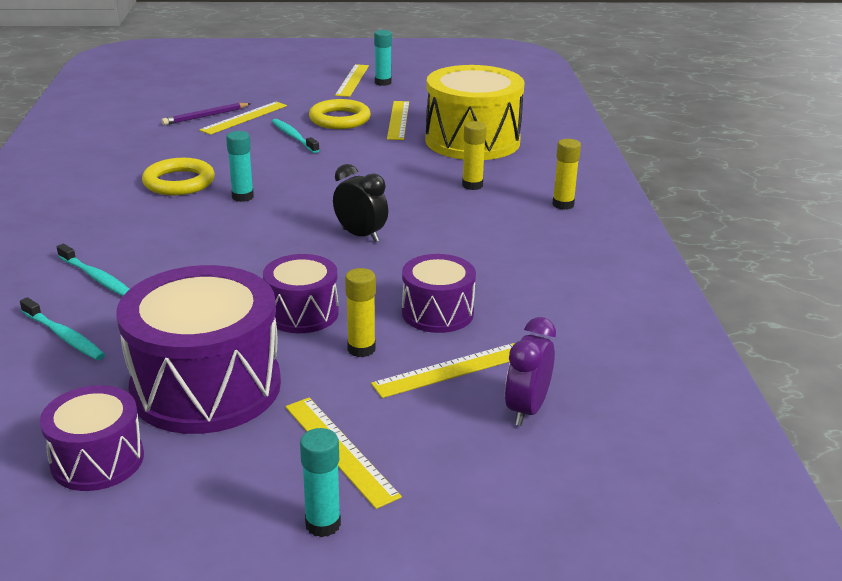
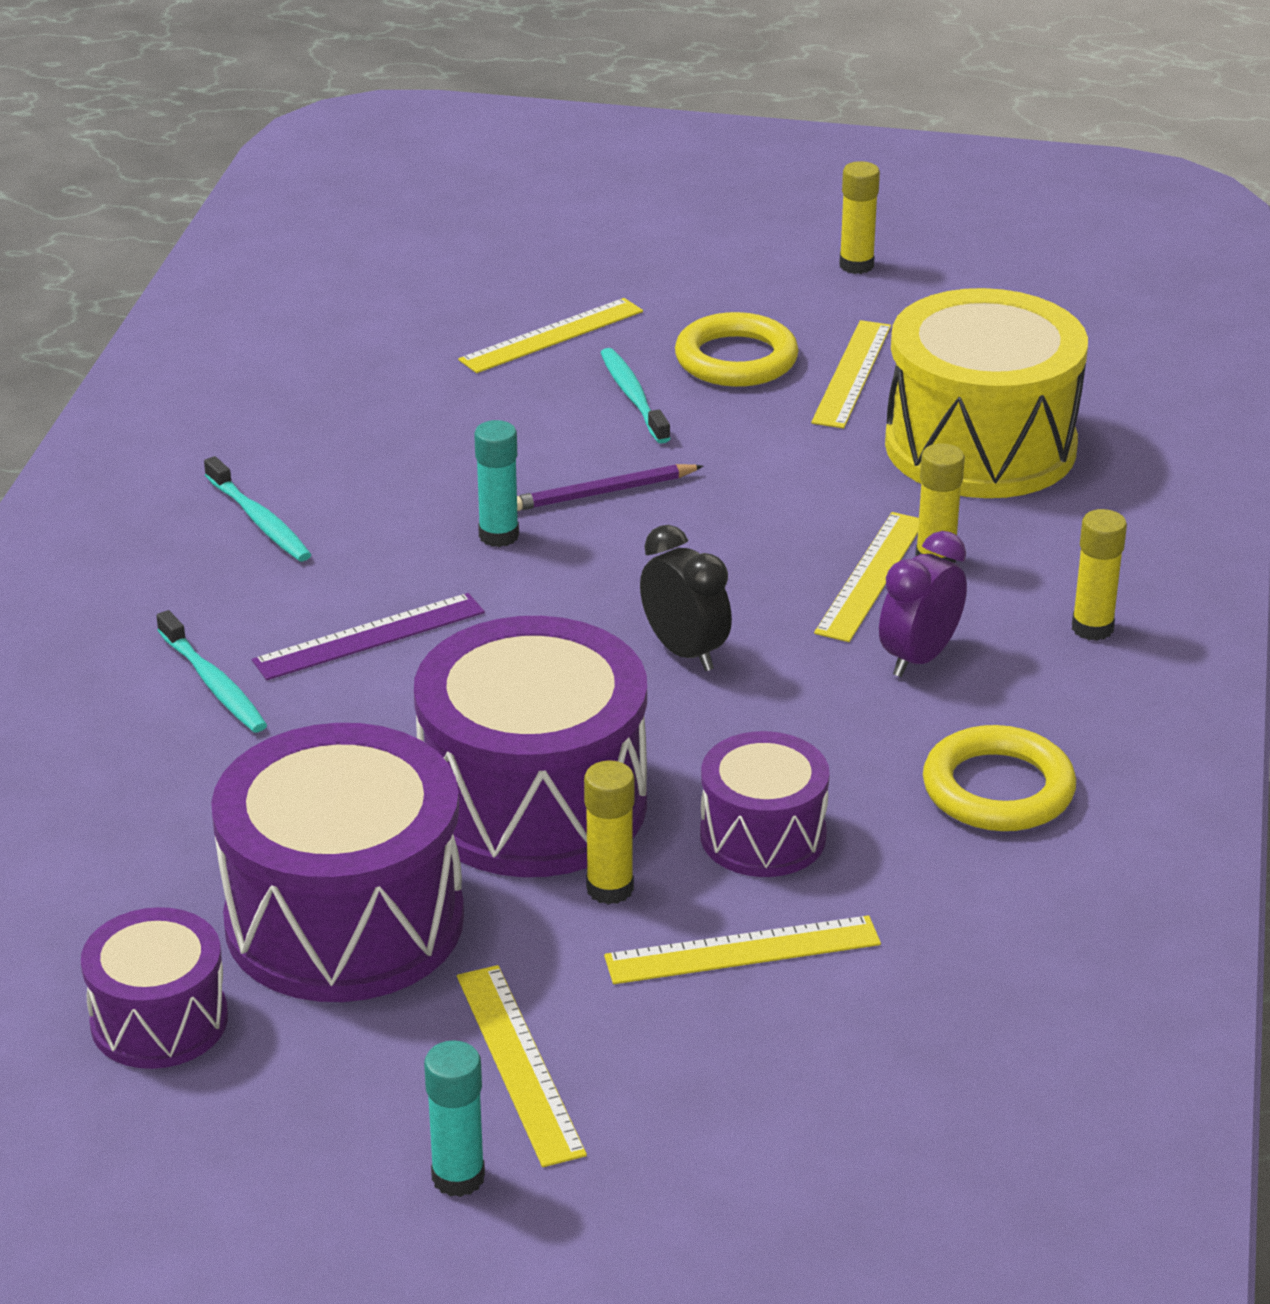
camera: 15 degrees right, 5 degrees up
turquoise toothbrush [20,297,105,360] -> turquoise toothbrush moved to [204,456,312,561]
yellow ring [142,158,215,195] -> yellow ring moved to [923,725,1076,831]
purple pencil [162,103,251,125] -> purple pencil moved to [517,464,703,511]
purple drum [263,254,339,333] -> purple drum [414,616,647,877], size x1.82
yellow ruler [335,64,369,97] -> yellow ruler moved to [814,512,919,642]
turquoise glue stick [374,30,392,86] -> yellow glue stick [839,161,880,274]
purple clock [505,317,556,426] -> purple clock moved to [879,531,967,677]
none -> purple ruler [252,593,485,680]

